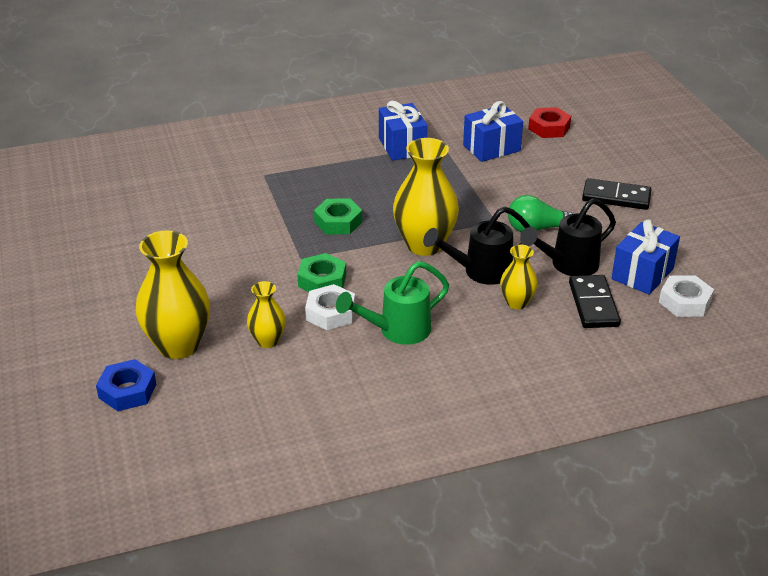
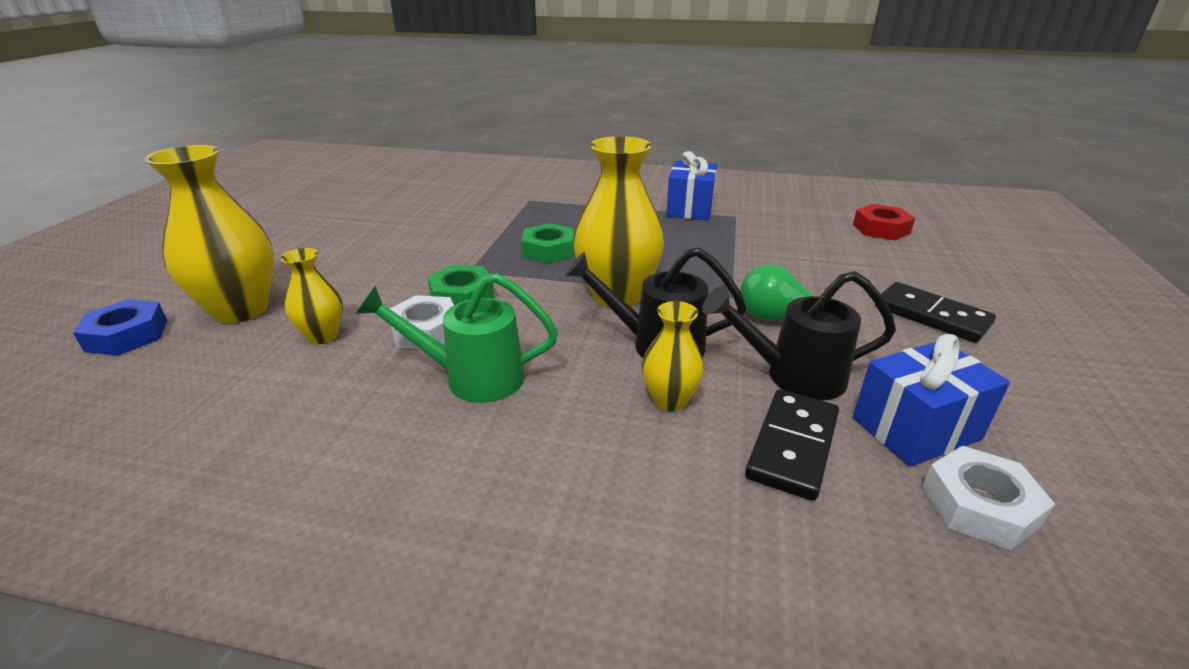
camera: 30 degrees right, 5 degrees down
blue gift [463,101,523,162] -> none

